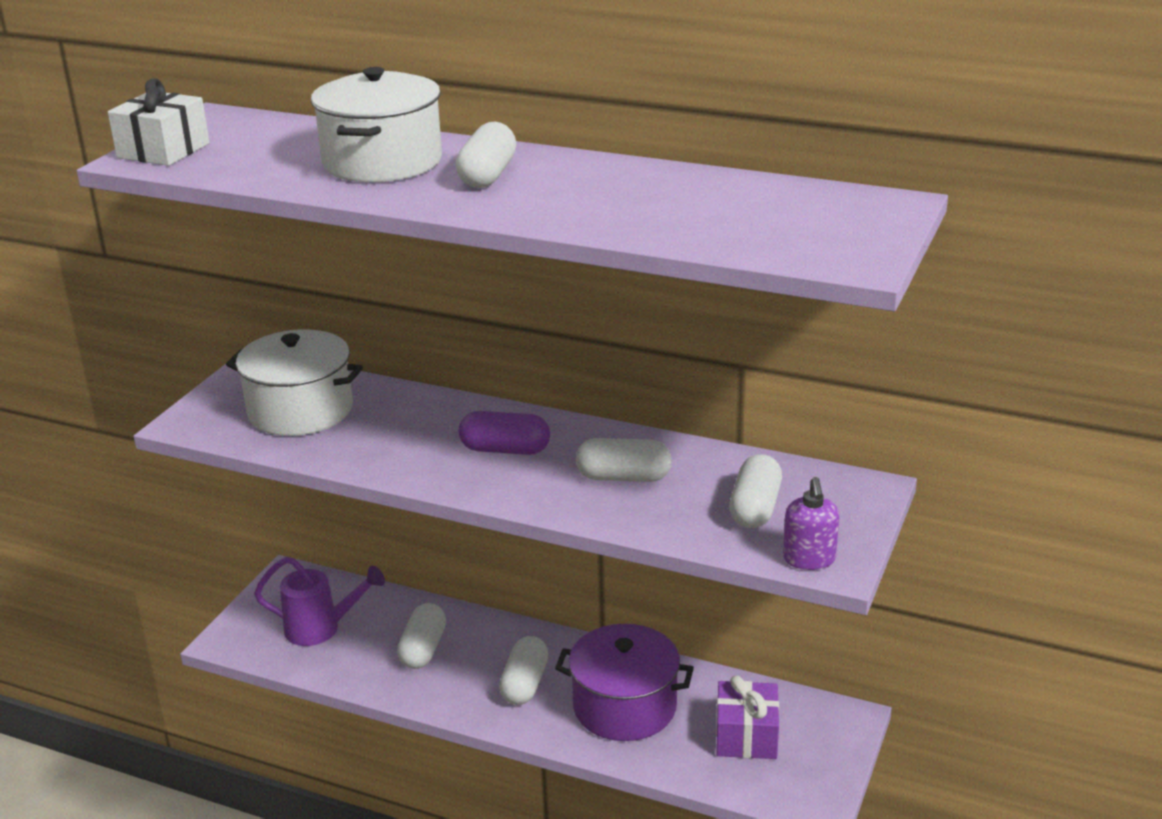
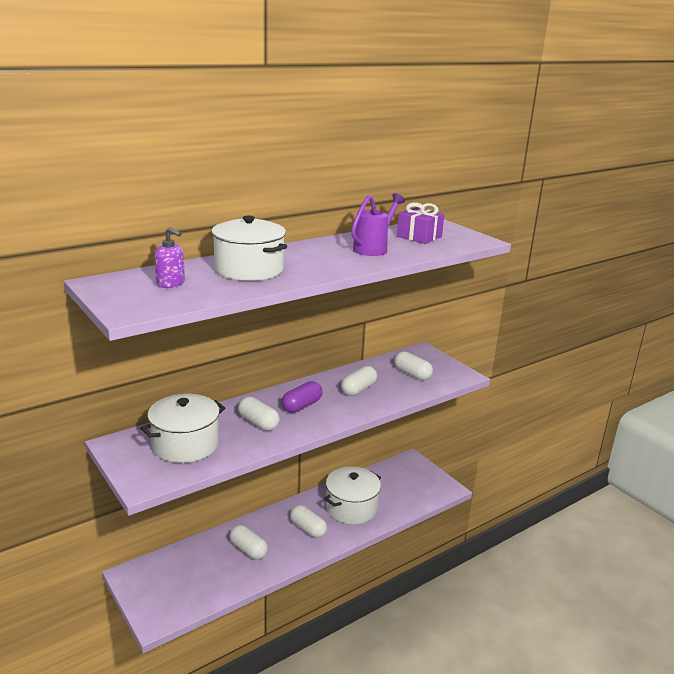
camera: 60 degrees left, 5 degrees down
white gift [108,78,210,166] -> none
purple watering can [254,557,385,646] -> purple watering can moved to [351,193,405,256]
white capsule [456,121,516,188] -> white capsule moved to [238,397,280,431]
purple pot [555,624,694,741] -> white pot [324,467,381,524]
purple gift [716,676,779,759] -> purple gift moved to [397,202,444,244]
purple soap dispenser [783,477,839,570] -> purple soap dispenser moved to [154,227,185,288]

